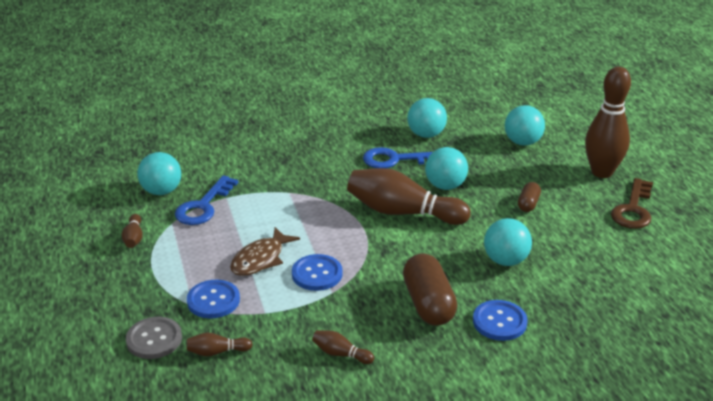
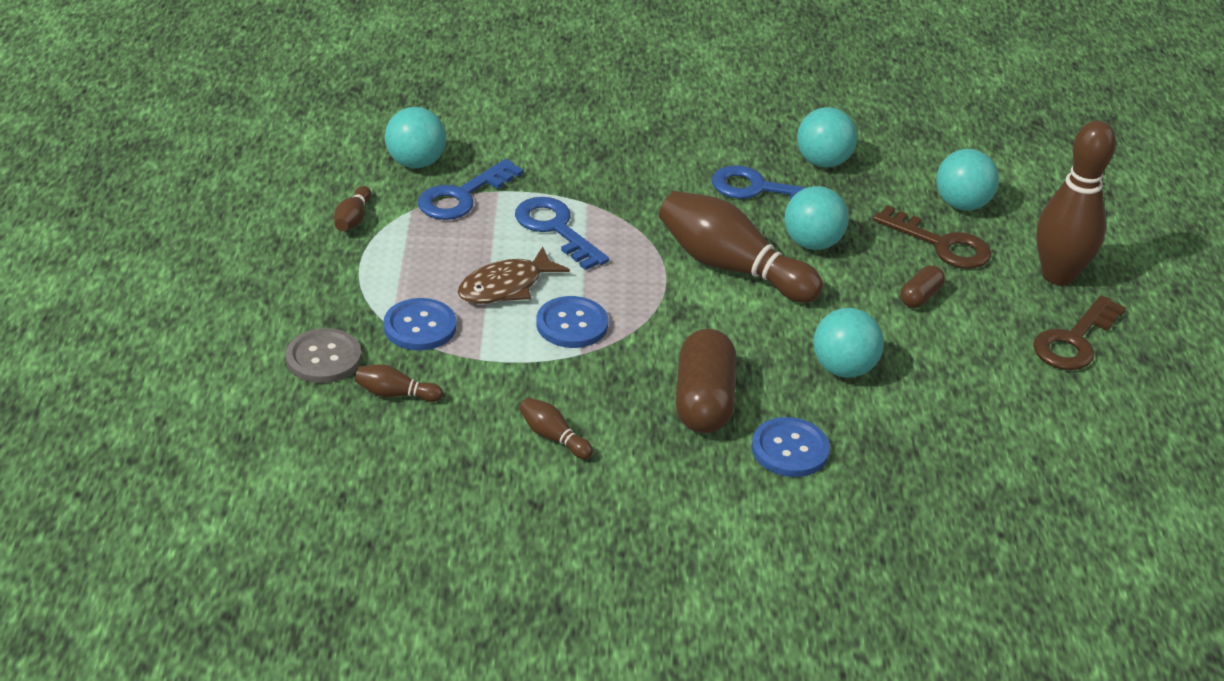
camera: 15 degrees right, 5 degrees up
none -> blue key [515,197,609,270]
none -> brown key [873,205,991,269]

